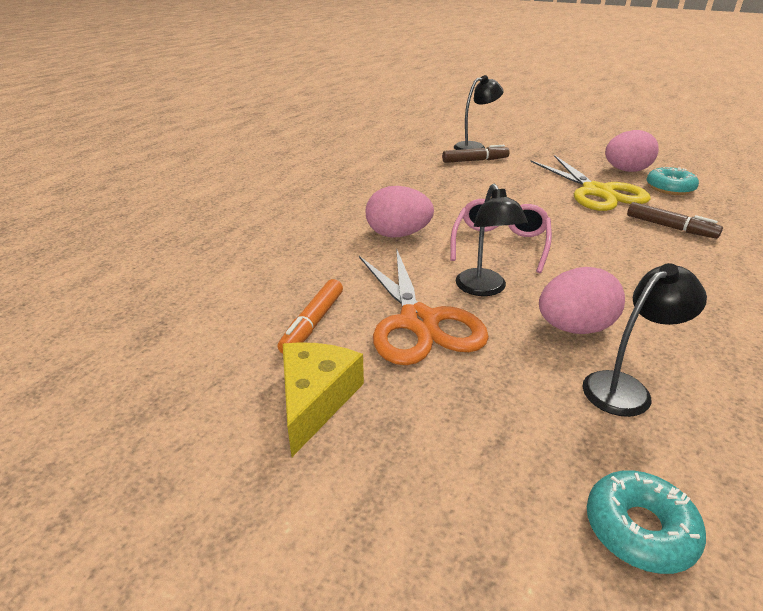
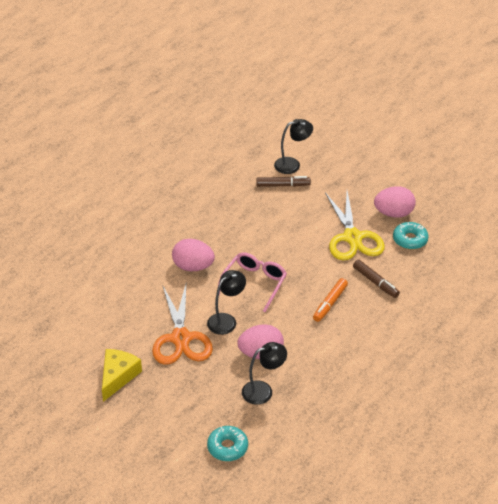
camera: 10 degrees right, 10 degrees up
orange marker [278,279,343,354] -> orange marker moved to [313,278,348,322]
black lamp [456,184,528,296] -> black lamp turned 135 degrees counterclockwise [207,270,246,335]

